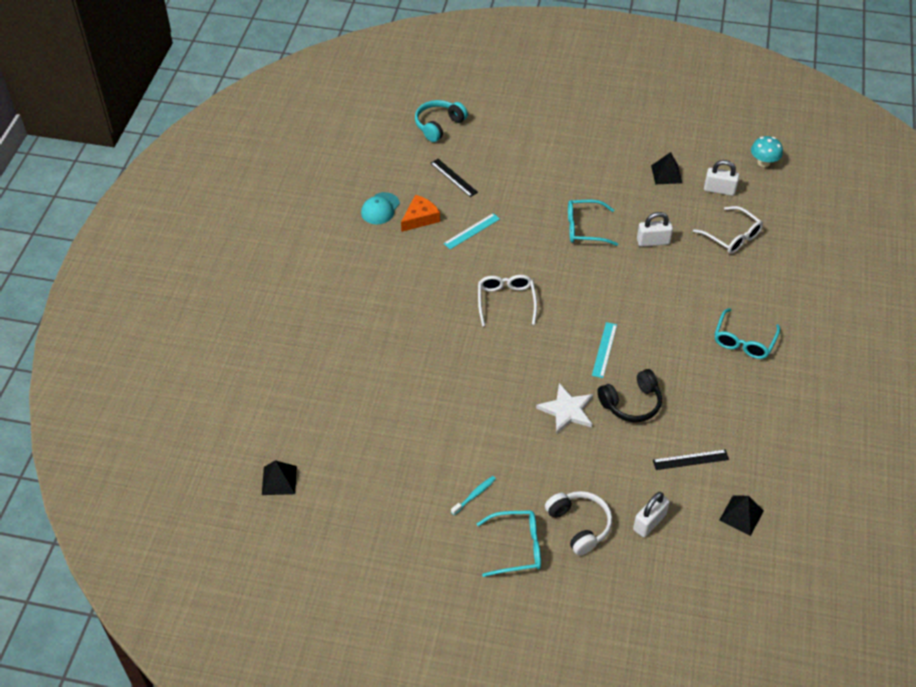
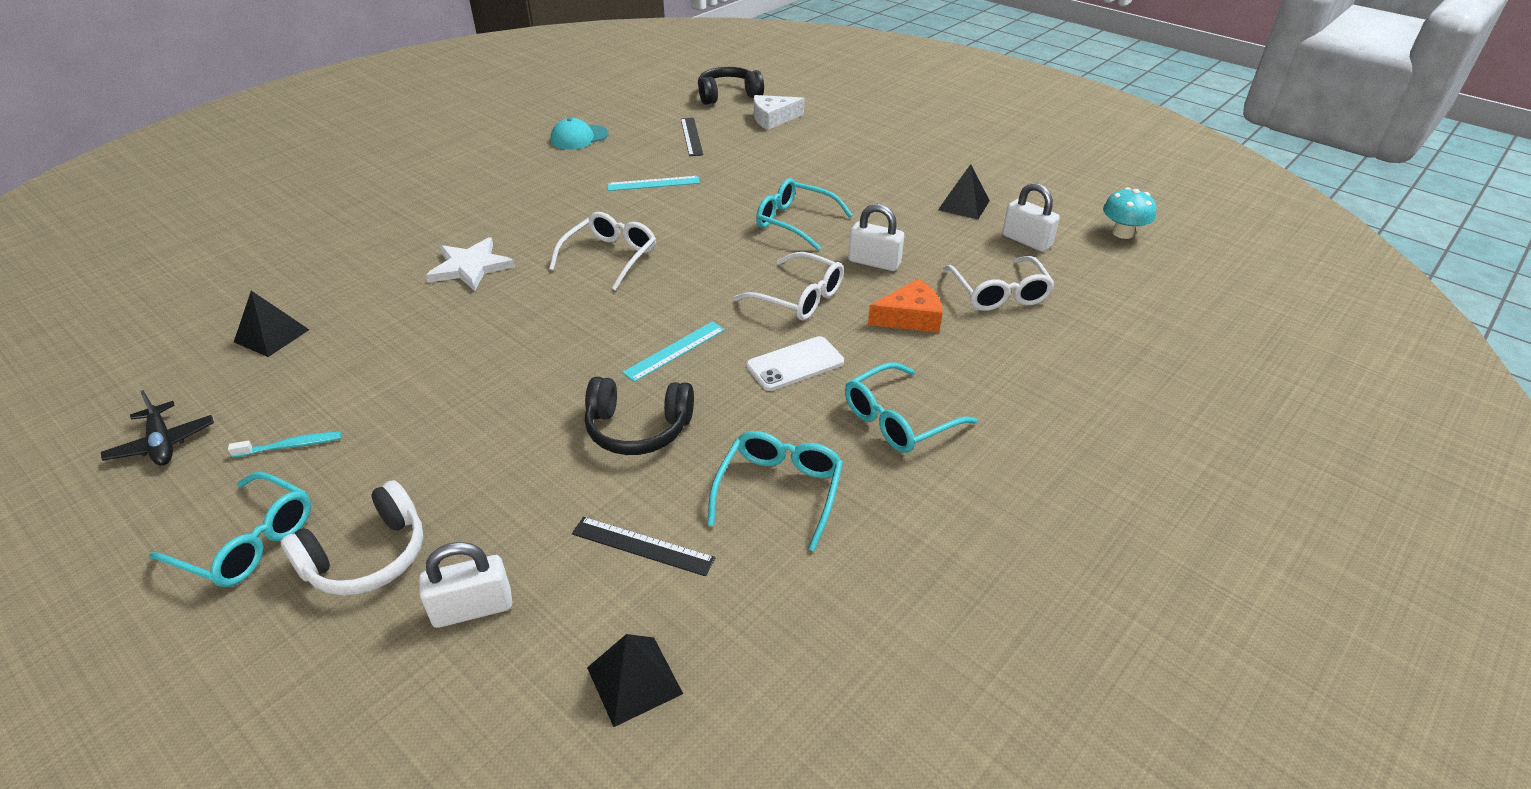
camera: 30 degrees right, 10 degrees down
black pyramid [262,460,297,495] -> black pyramid moved to [234,291,309,357]
orange cheese [401,195,440,232] -> orange cheese moved to [868,279,943,333]
turquoise headphones [415,100,468,142] -> black headphones [698,67,764,105]
white star [536,383,593,434] -> white star moved to [426,237,515,291]
white headphones [545,491,612,556] -> white headphones turned 45 degrees clockwise [281,480,423,595]
none -> black plane [101,390,214,466]
none -> turquoise glasses [707,431,843,551]
none -> white glasses [733,252,844,320]
none -> white phone [746,336,844,391]
none -> white cheese [754,95,804,130]

